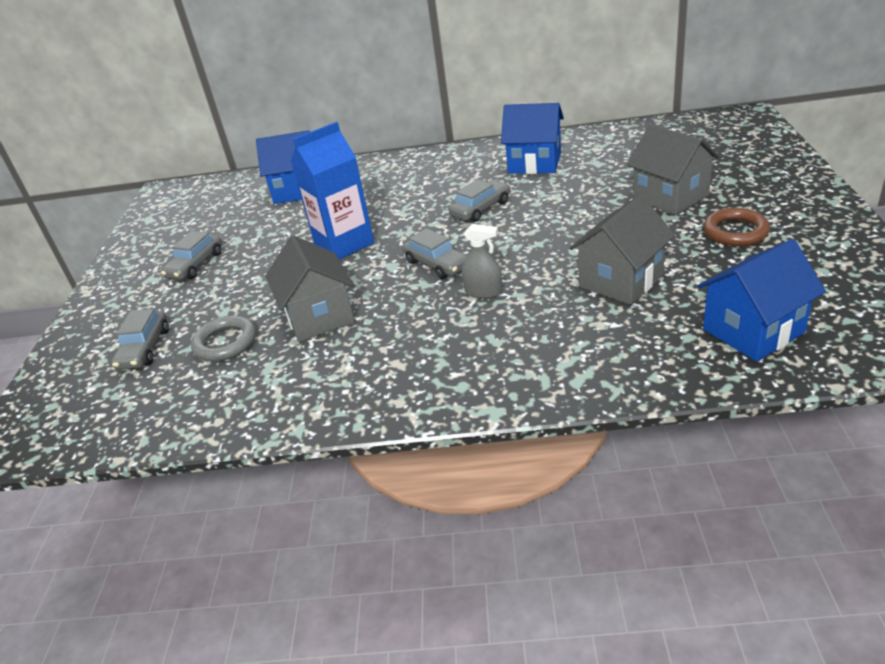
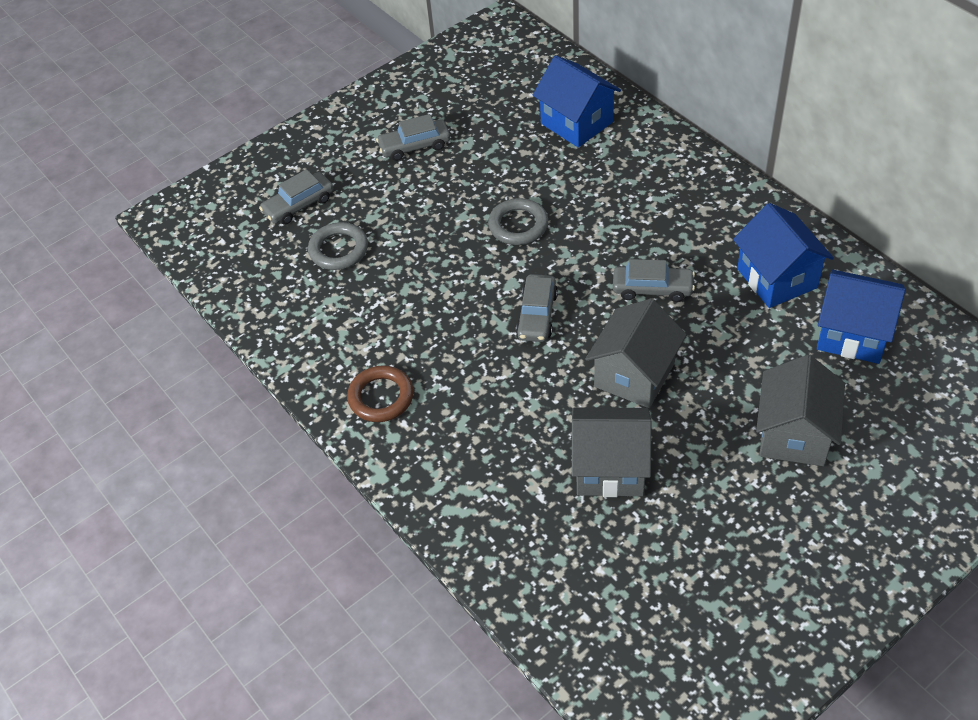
camera: 50 degrees right, 15 degrees up
grey house [265,235,355,342] -> grey house moved to [586,299,686,408]
blue carton [291,122,374,260] -> grey ring [488,198,548,245]
grey spray bottle [462,224,502,299] -> none
blue house [697,239,826,362] -> blue house moved to [817,270,905,364]
brown ring [703,208,770,246] -> brown ring moved to [347,365,414,422]

